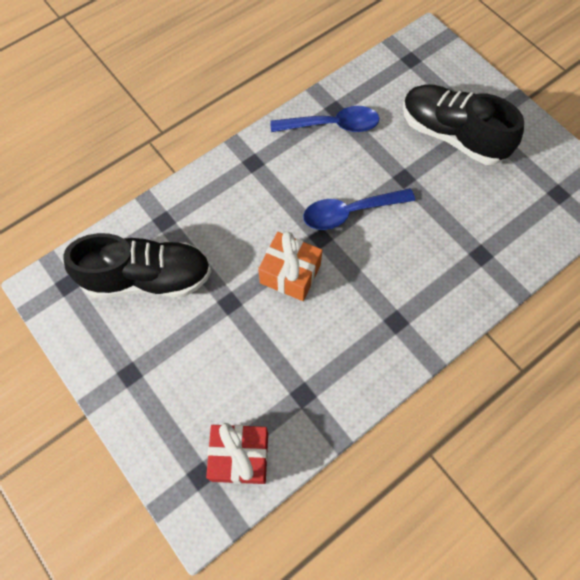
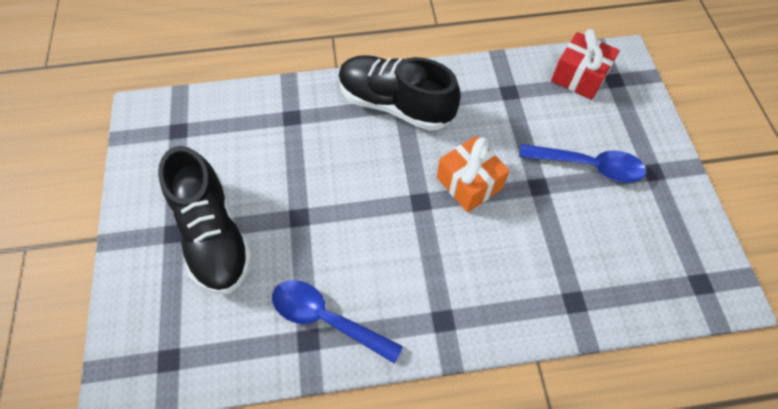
camera: 150 degrees left, 5 degrees down
black shoe [64,233,211,298] -> black shoe moved to [338,55,461,131]
blue spoon [303,188,415,230] -> blue spoon moved to [519,144,646,183]

